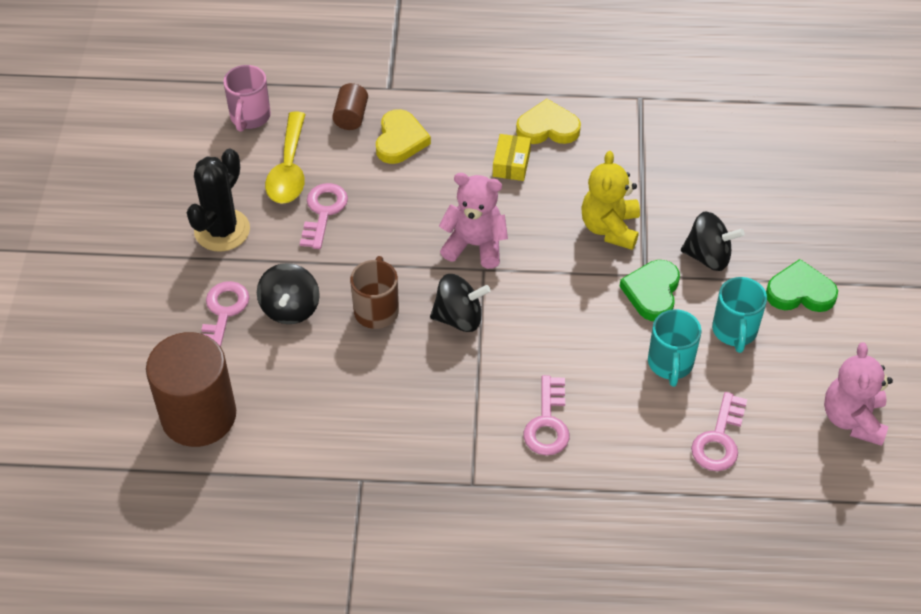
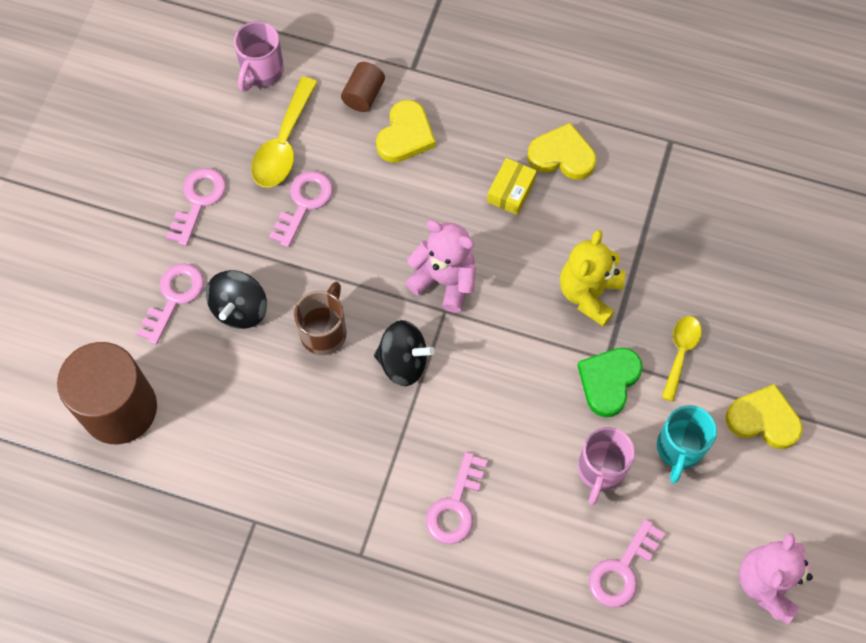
camera: 15 degrees right, 15 degrees up
black cactus [187,149,250,252] -> pink key [166,168,226,246]
turquoise mug [648,309,702,387] -> pink mug [578,427,635,505]
black spinning top [681,211,745,271] -> yellow spoon [661,316,702,402]
green heart [766,259,838,312] -> yellow heart [726,384,802,449]

